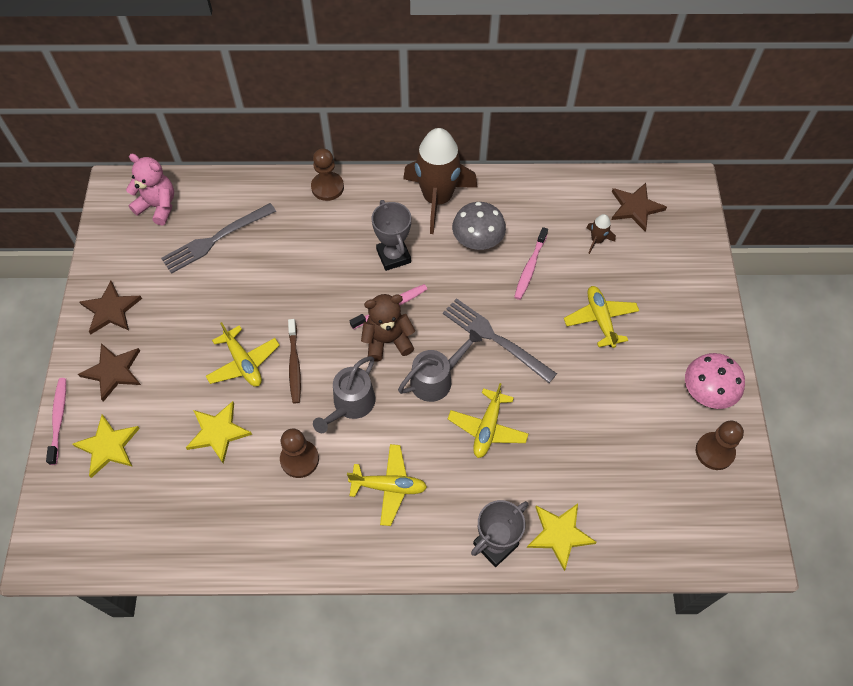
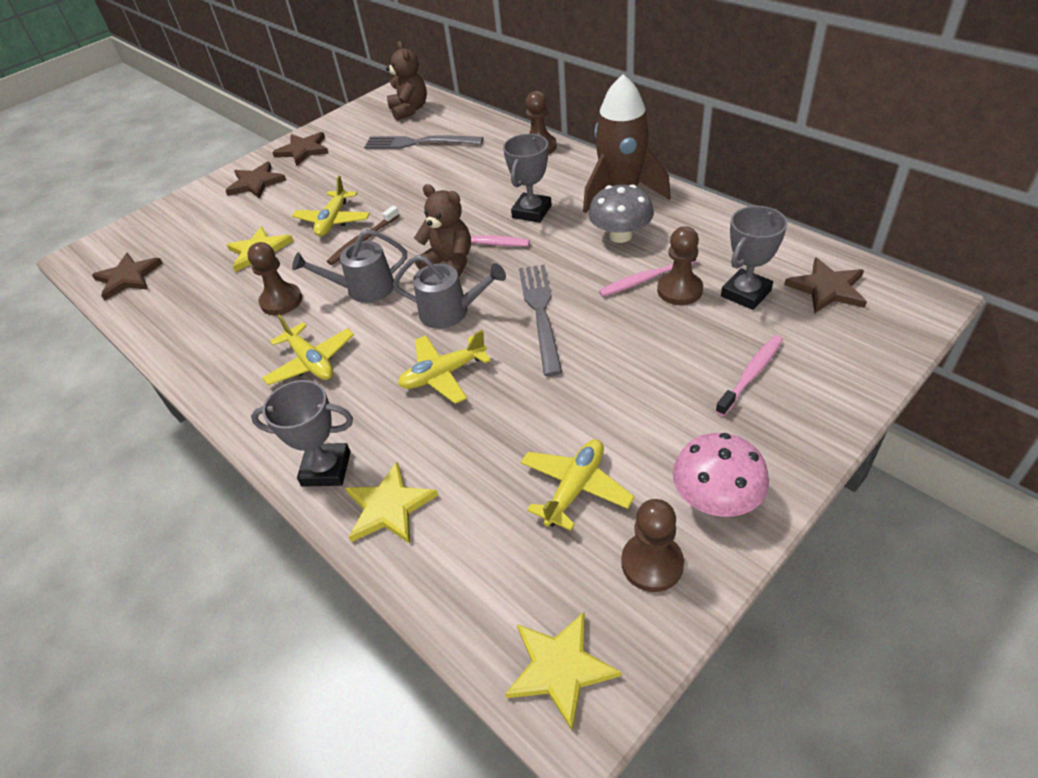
camera: 50 degrees right, 15 degrees down
pink toothbrush [46,378,66,465] -> pink toothbrush moved to [716,335,783,416]
yellow star [72,414,140,478] -> yellow star moved to [505,612,621,731]
pink teddy bear [126,154,174,225] -> brown teddy bear [386,41,427,121]
yellow plane [564,286,639,348] -> yellow plane moved to [521,439,635,531]
brown rocket [587,214,616,254] -> grey trophy [721,206,788,310]
none -> brown star [92,253,163,300]
none -> brown pawn [657,226,703,305]

